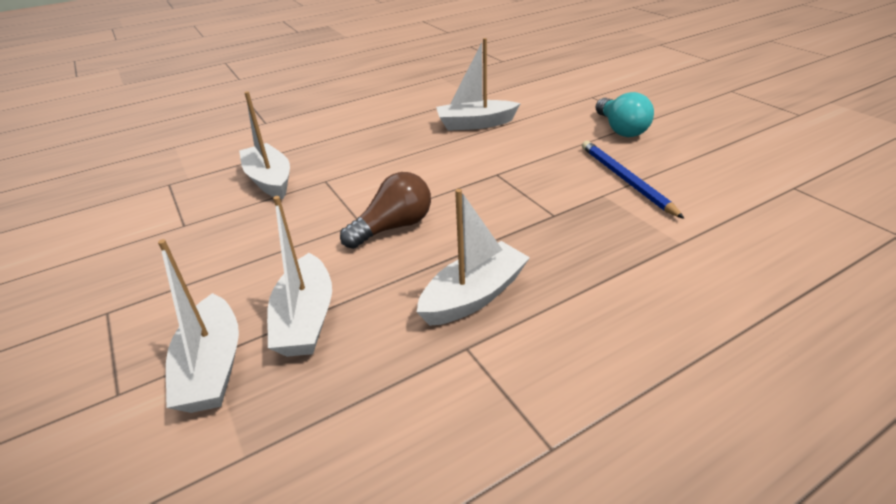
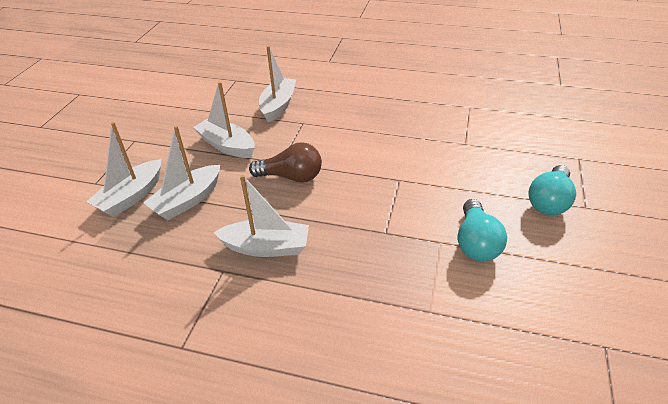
camera: 45 degrees right, 5 degrees up
white boat [436,38,521,131] -> white boat moved to [193,82,254,158]
blue pencil [582,141,685,219] -> turquoise light bulb [458,199,507,261]

